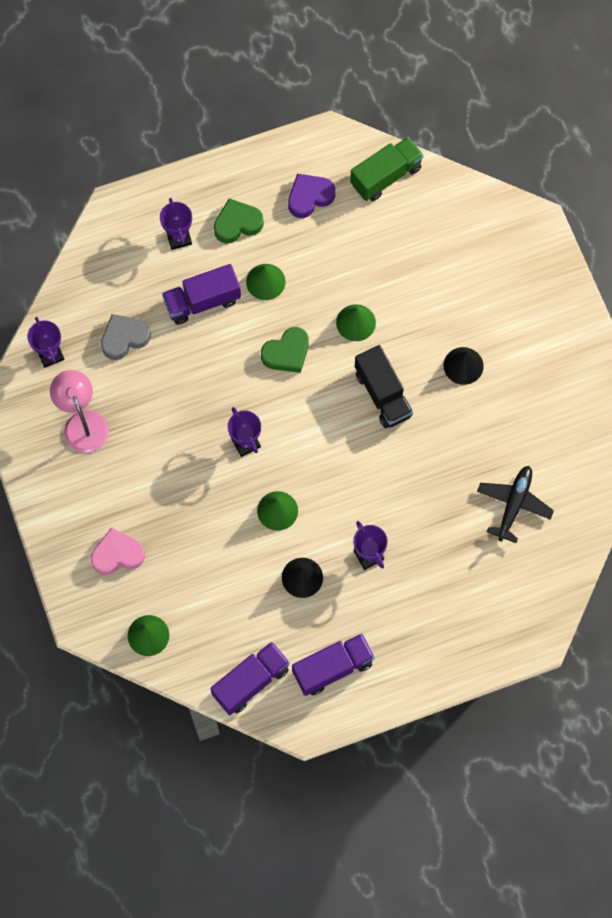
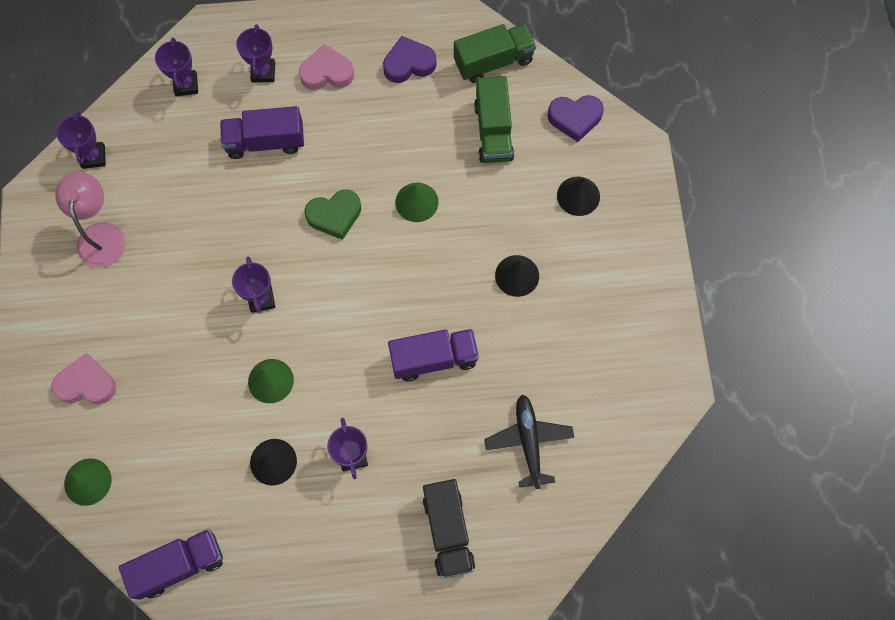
camera: 15 degrees right, 0 degrees up
grey heart [101,314,151,360] -> none
green heart [214,198,264,244] -> pink heart [299,44,354,90]
green cone [246,264,285,300] -> none
purple truck [292,633,375,696] -> purple truck moved to [388,329,479,381]
black truck [355,345,413,428] -> black truck moved to [423,479,475,579]
black plane [477,466,554,543] -> black plane turned 45 degrees counterclockwise [484,395,574,489]
none -> purple trophy [155,37,198,96]
none -> green truck [474,76,514,163]
none -> purple heart [548,95,604,142]
none -> black cone [557,176,600,216]

